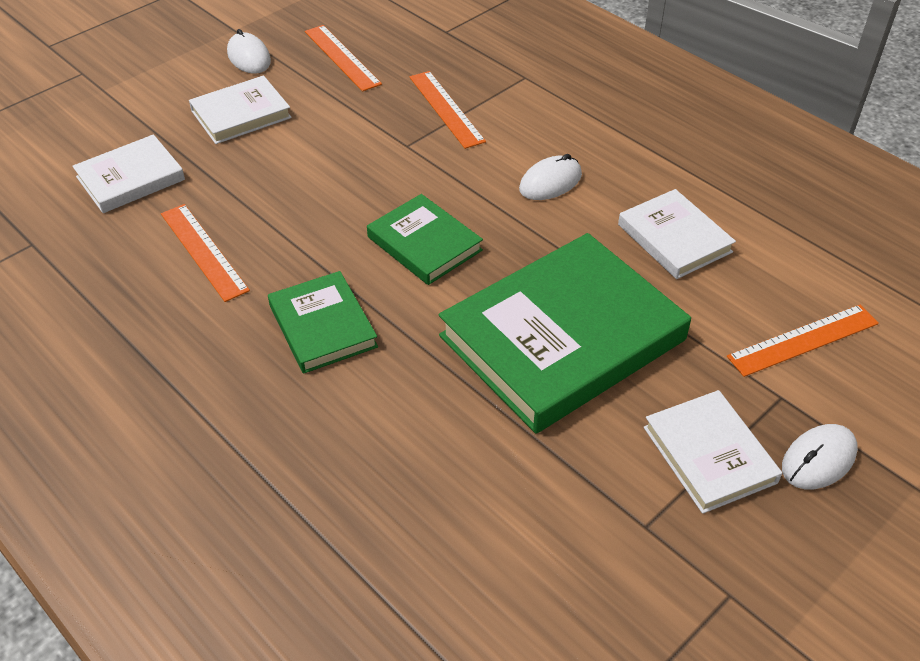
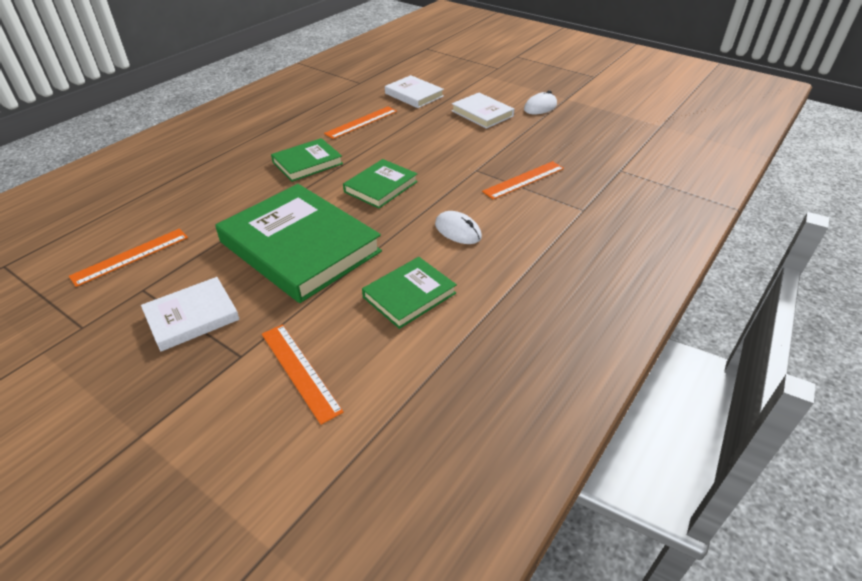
camera: 80 degrees right, 5 degrees down
orange ruler [305,25,382,92] -> orange ruler moved to [69,229,188,287]
white book [618,189,736,279] -> green book [362,257,457,329]
white mouse [782,424,858,489] -> none

